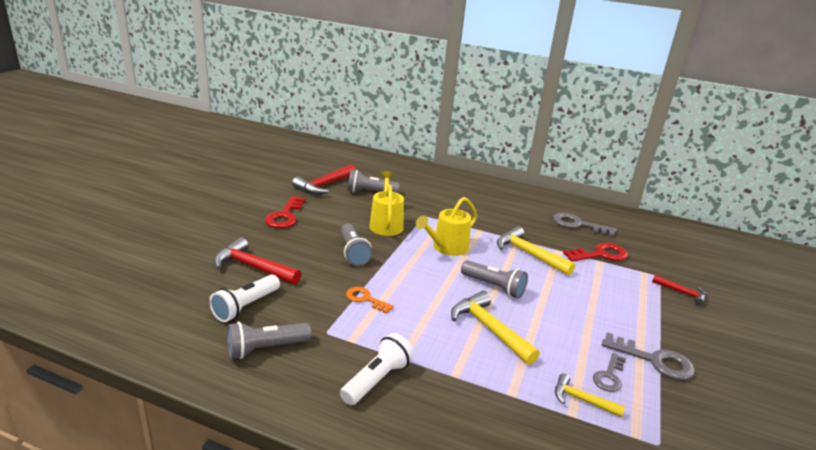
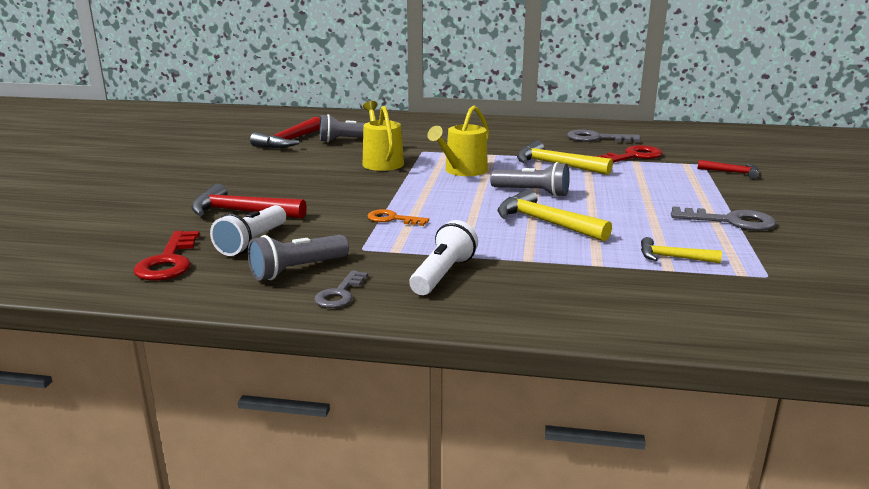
camera: 10 degrees left, 5 degrees down
red key [265,196,306,228] -> red key moved to [133,231,200,281]
grey flashlight [341,223,373,266] -> none
grey key [593,353,626,392] -> grey key moved to [314,270,368,308]

